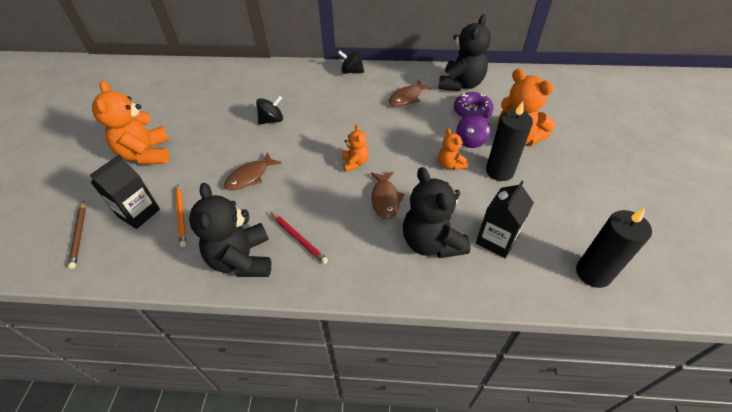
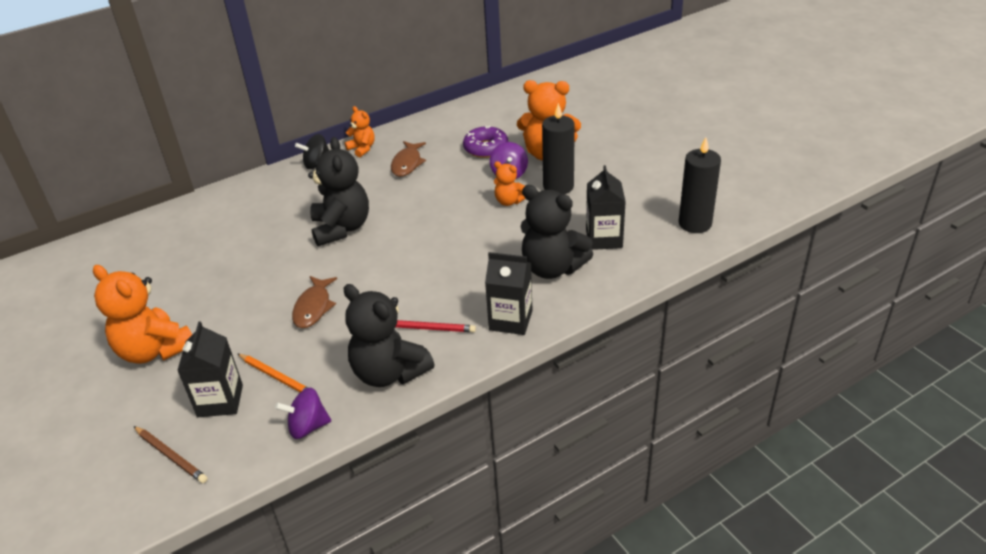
camera: 35 degrees left, 10 degrees down
black spinning top [256,95,283,125] -> none
orange teddy bear [342,125,369,172] -> orange teddy bear moved to [345,106,375,157]
brown fish [371,171,405,220] -> none
black teddy bear [439,14,491,91] -> black teddy bear moved to [308,137,369,246]
none -> purple spinning top [275,388,331,439]
none -> black carton [485,252,533,335]

